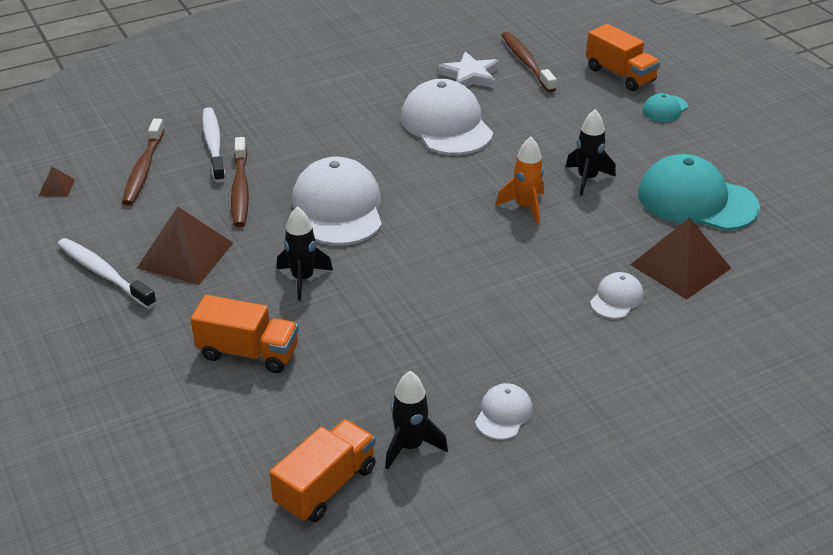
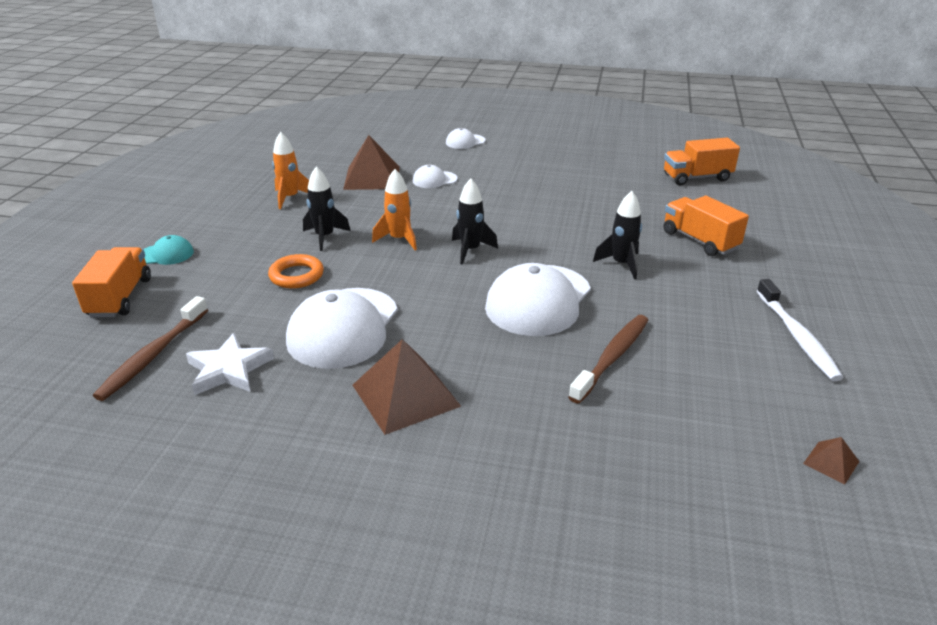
camera: 140 degrees left, 5 degrees down
brown toothbrush [122,119,164,205] -> none
brown pyramid [137,207,233,285] -> brown pyramid moved to [353,339,461,435]
white toothbrush [202,107,225,183] -> none
black rocket [385,371,448,470] -> black rocket moved to [452,178,498,265]
white cap [475,383,533,440] -> white cap moved to [446,128,486,149]
turquoise cap [638,154,760,231] -> orange rocket [272,132,309,209]
none -> orange ring [268,254,324,289]

